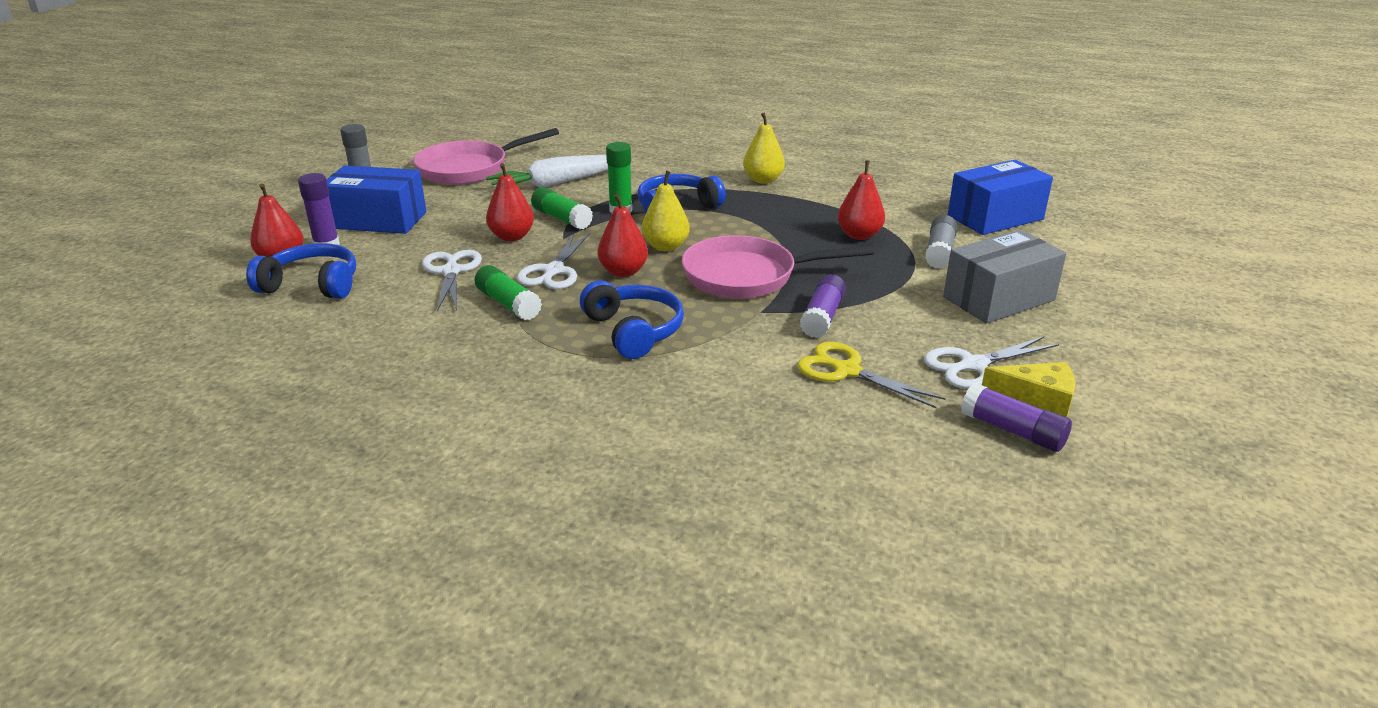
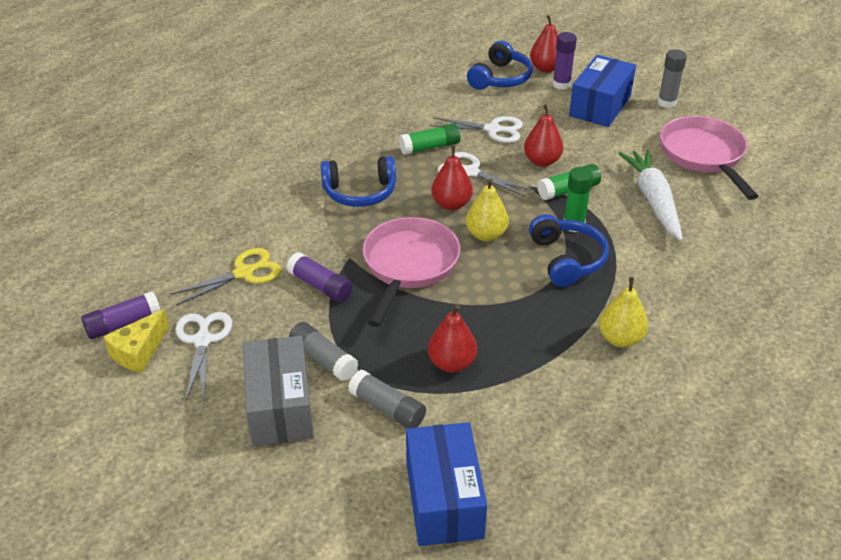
camera: 110 degrees right, 10 degrees up
none -> grey glue stick [289,322,358,381]

